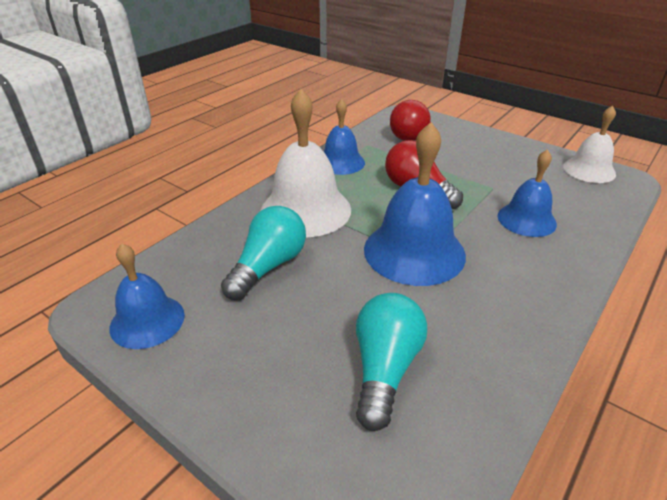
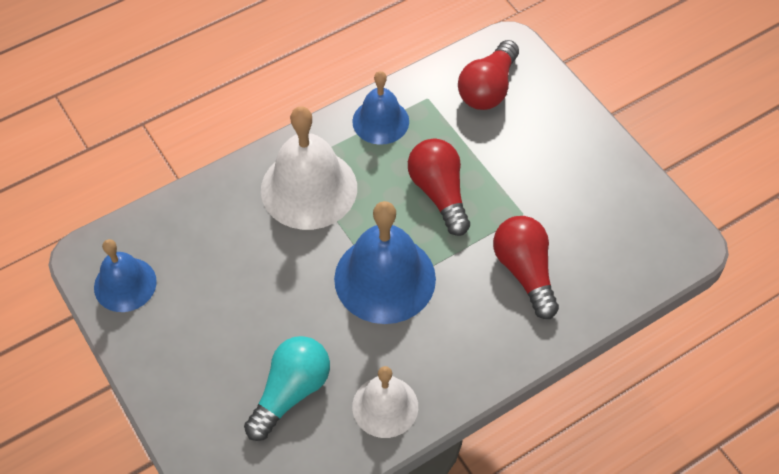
camera: 20 degrees right, 20 degrees up
turquoise light bulb [221,206,306,300] -> none
blue bell [497,149,557,237] -> red light bulb [493,216,559,319]
white bell [563,105,616,183] -> white bell moved to [352,366,418,438]

